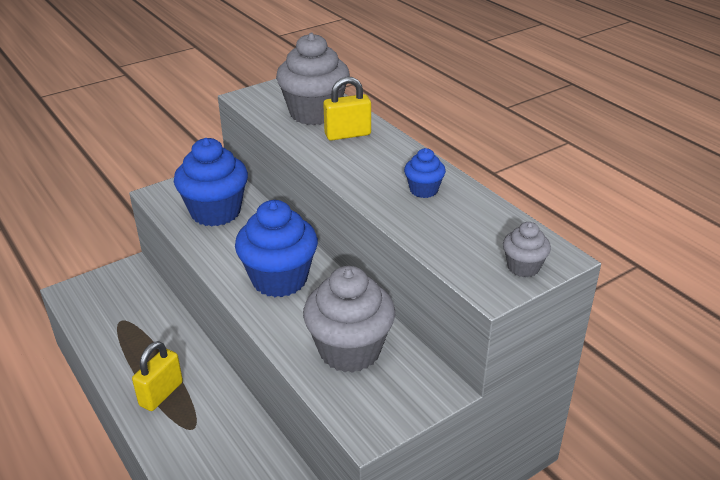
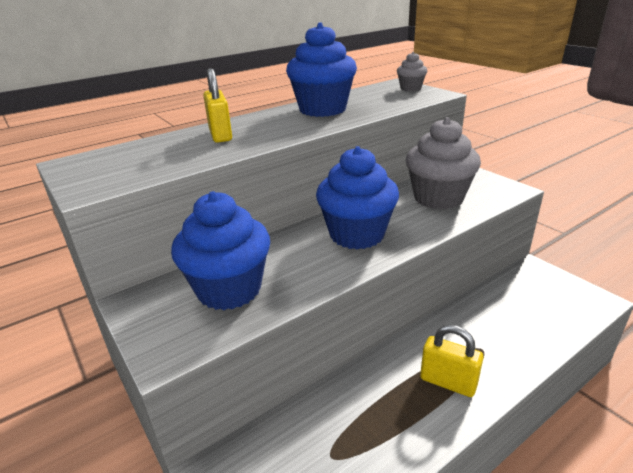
camera: 90 degrees left, 5 degrees down
grey cupcake [276,33,350,125] -> none
blue cupcake [404,148,446,198] -> blue cupcake [286,22,357,117], size x2.04

